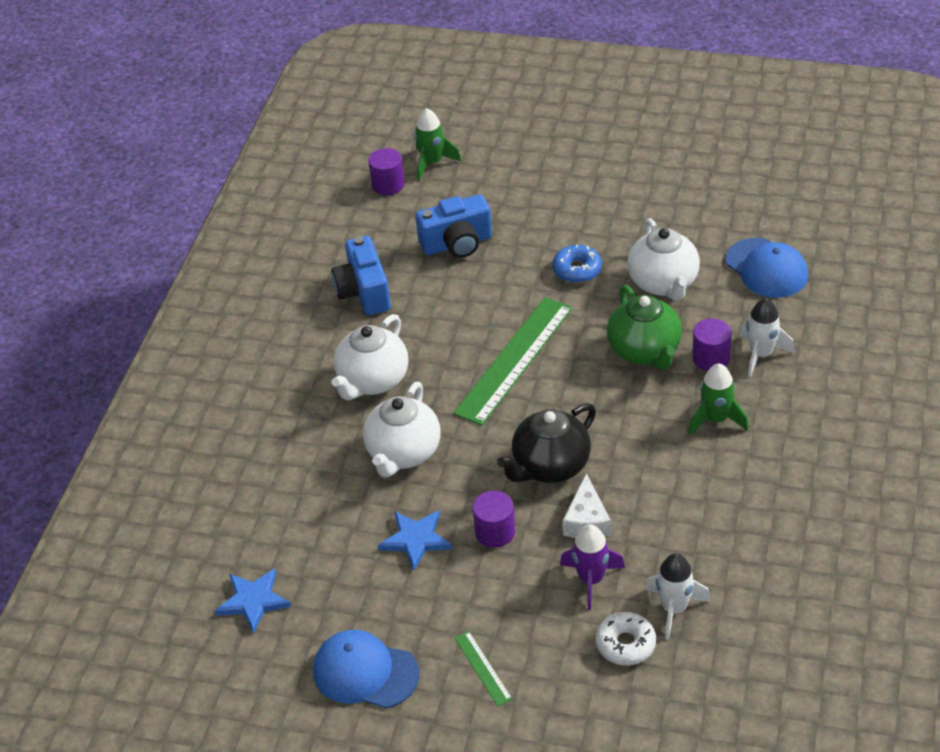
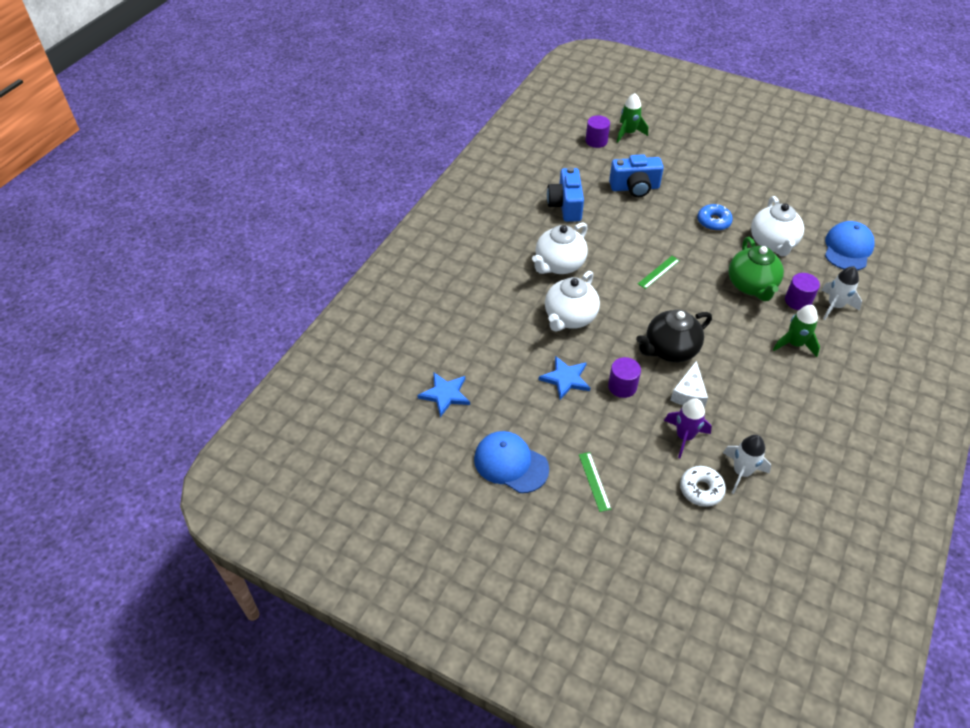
camera: 10 degrees right, 5 degrees up
green ruler [453,297,573,426] -> green ruler [638,256,680,289], size x0.44
blue cap [725,238,808,298] -> blue cap turned 135 degrees counterclockwise [825,221,875,270]

